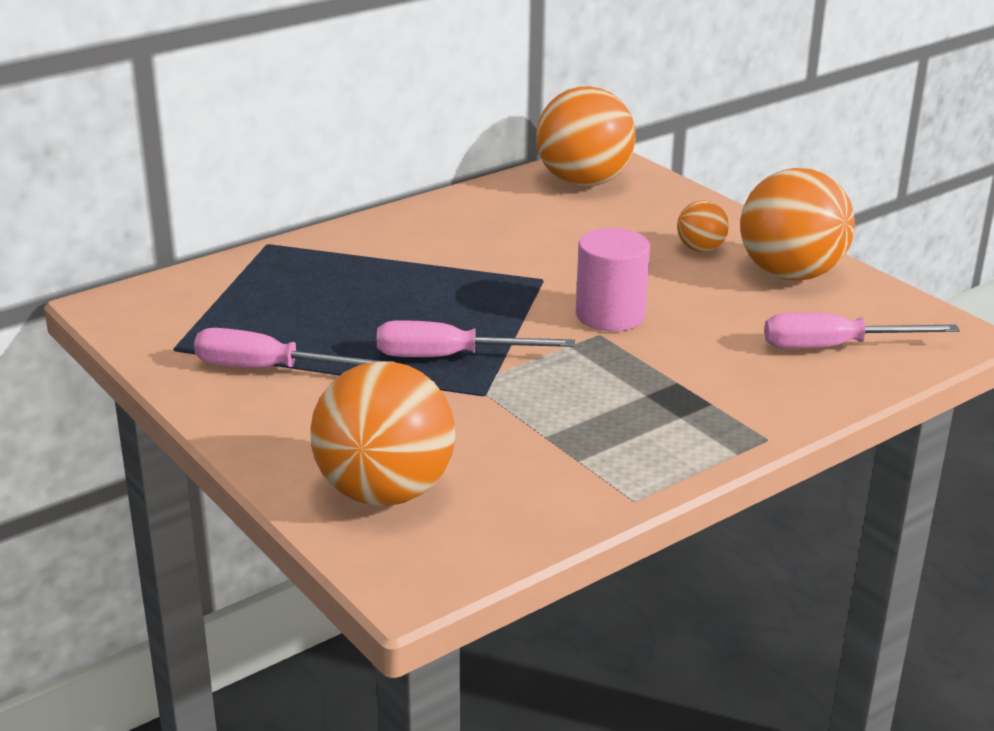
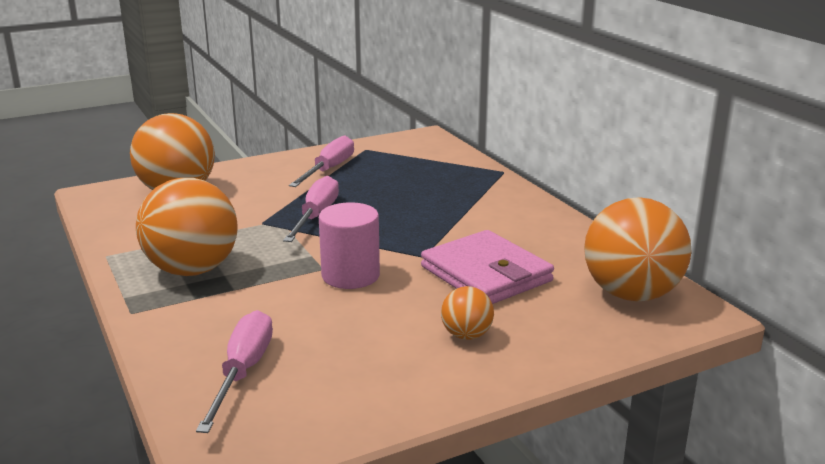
camera: 100 degrees right, 5 degrees down
orange ball [740,168,855,281] -> orange ball moved to [136,178,238,276]
none -> pink wallet [421,230,554,304]

